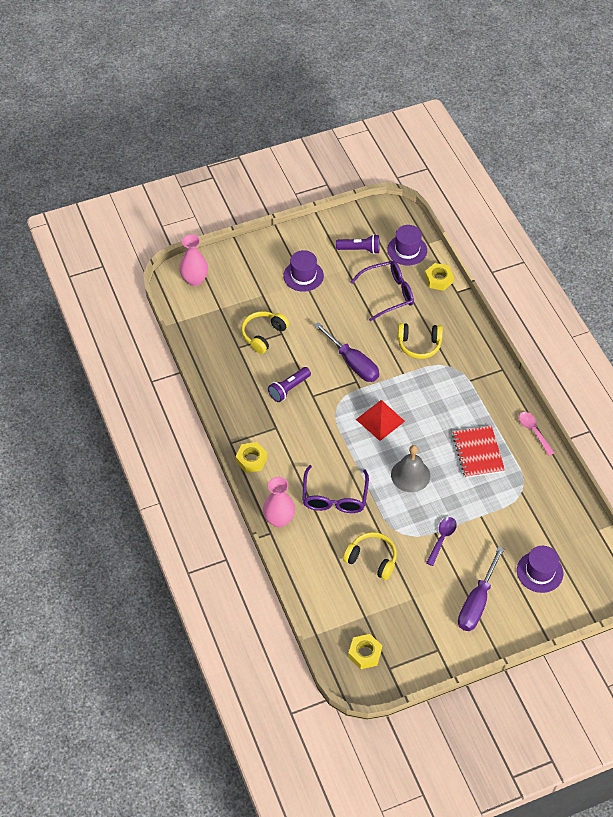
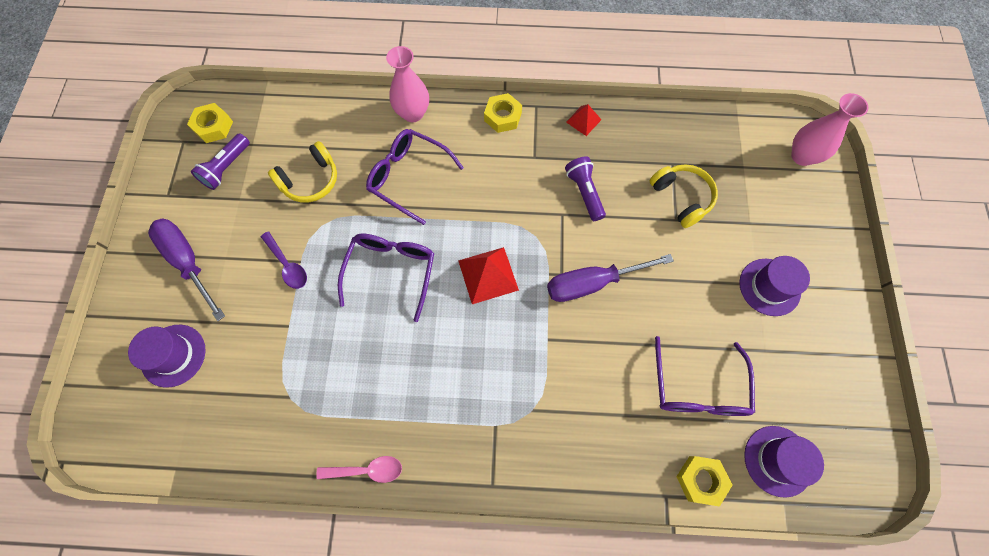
camera: 115 degrees right, 15 degrees up
purple flashlight [336,234,380,254] -> purple flashlight moved to [191,133,250,190]
grey bell [391,445,430,492] -> purple glasses [338,234,434,322]
yellow headphones [398,323,443,359] -> none
red notebook [452,426,505,478] -> none
none -> red pyramid [566,104,602,136]

